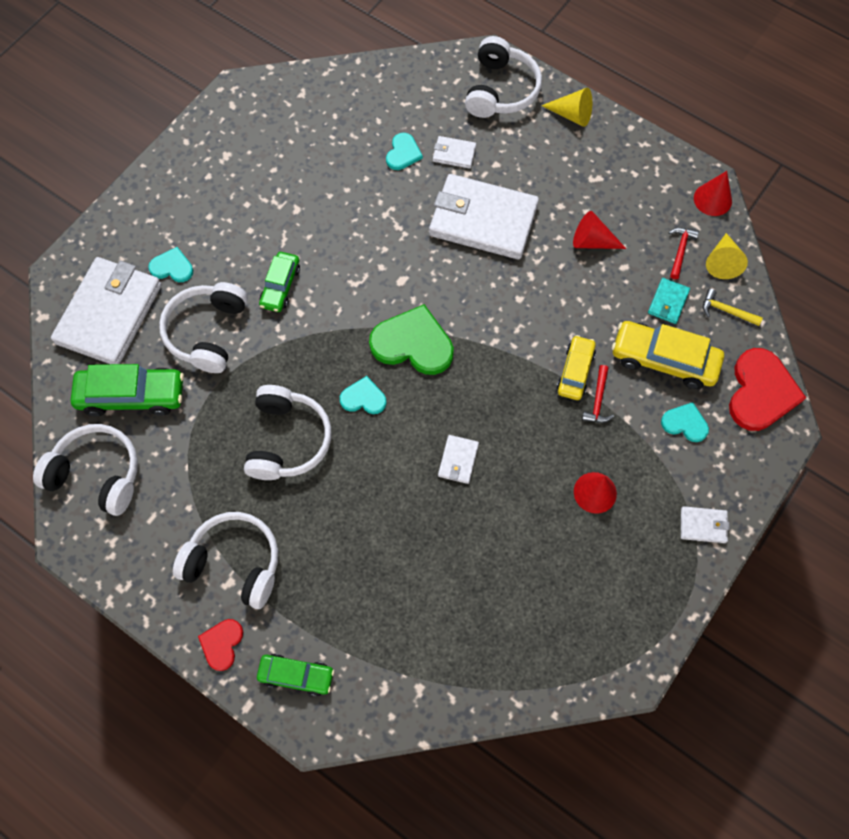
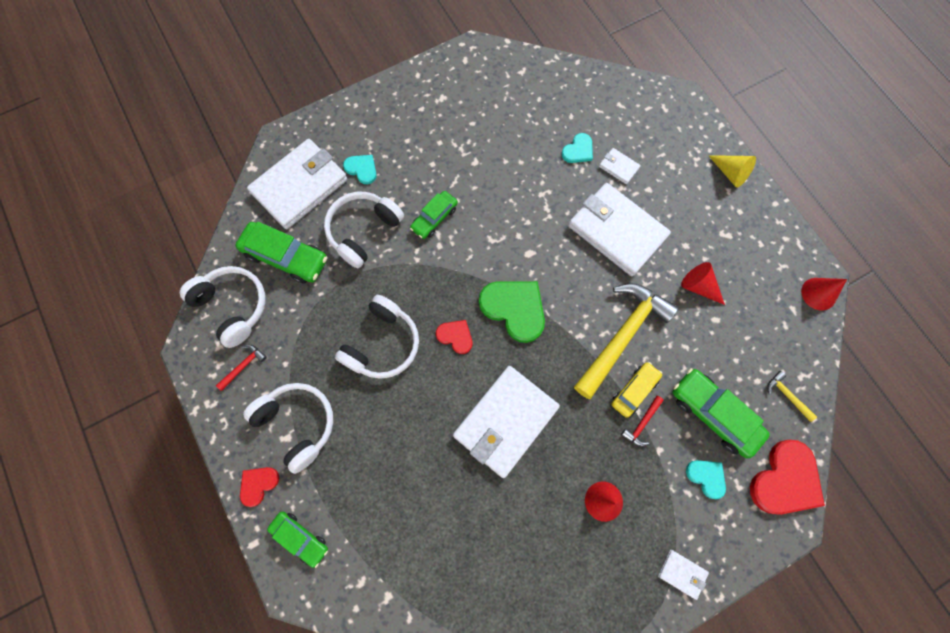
camera: 25 degrees right, 5 degrees up
turquoise heart [340,376,386,414] -> red heart [436,320,473,354]
white wallet [438,435,479,484] -> white wallet [453,366,560,478], size x2.36
white headphones [465,36,542,118] -> none
yellow car [612,321,724,389] -> green car [673,368,770,458]
turquoise wallet [648,278,690,324] -> none
red hammer [669,228,699,279] -> red hammer moved to [216,345,267,391]
yellow cone [706,233,748,279] -> none
none -> yellow hammer [574,283,679,399]

